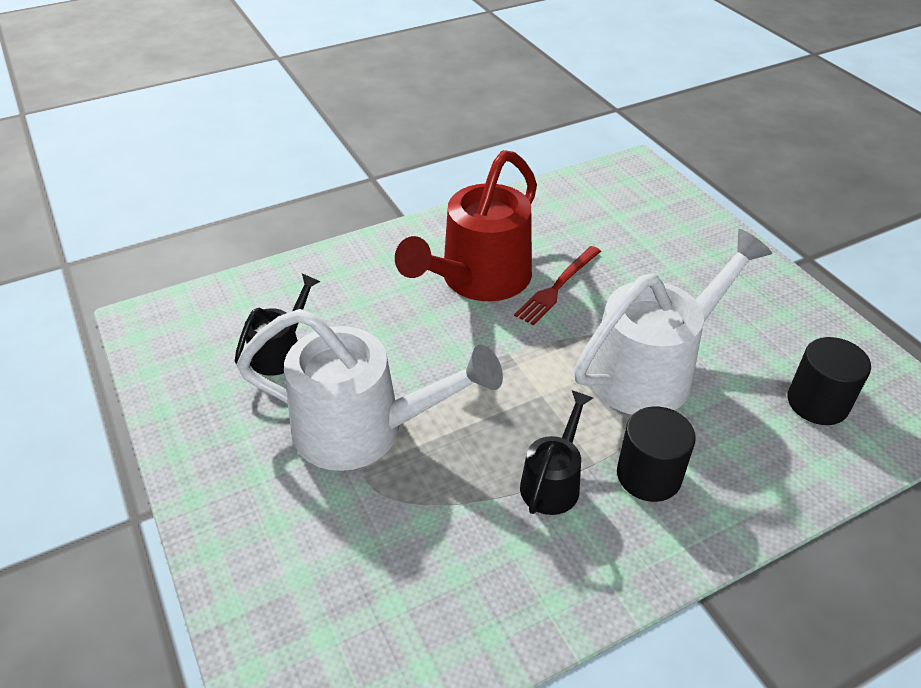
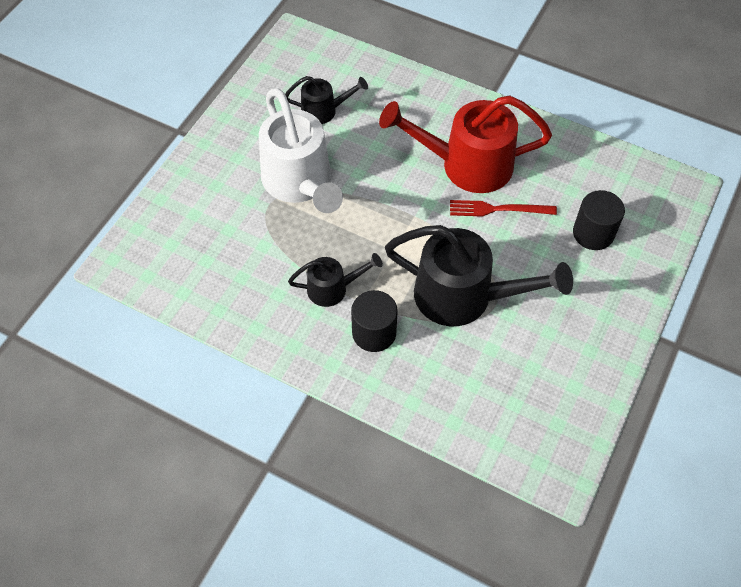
camera: 55 degrees right, 15 degrees up
white watering can [574,229,772,415] -> black watering can [385,225,573,326]
black cylinder [788,337,871,425] -> black cylinder moved to [573,190,625,250]

